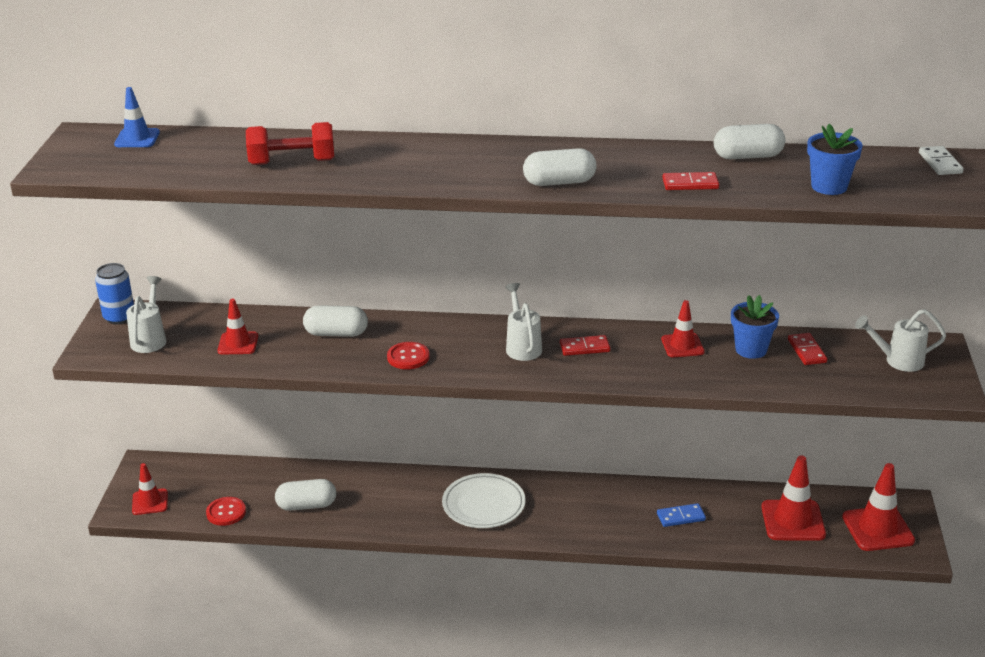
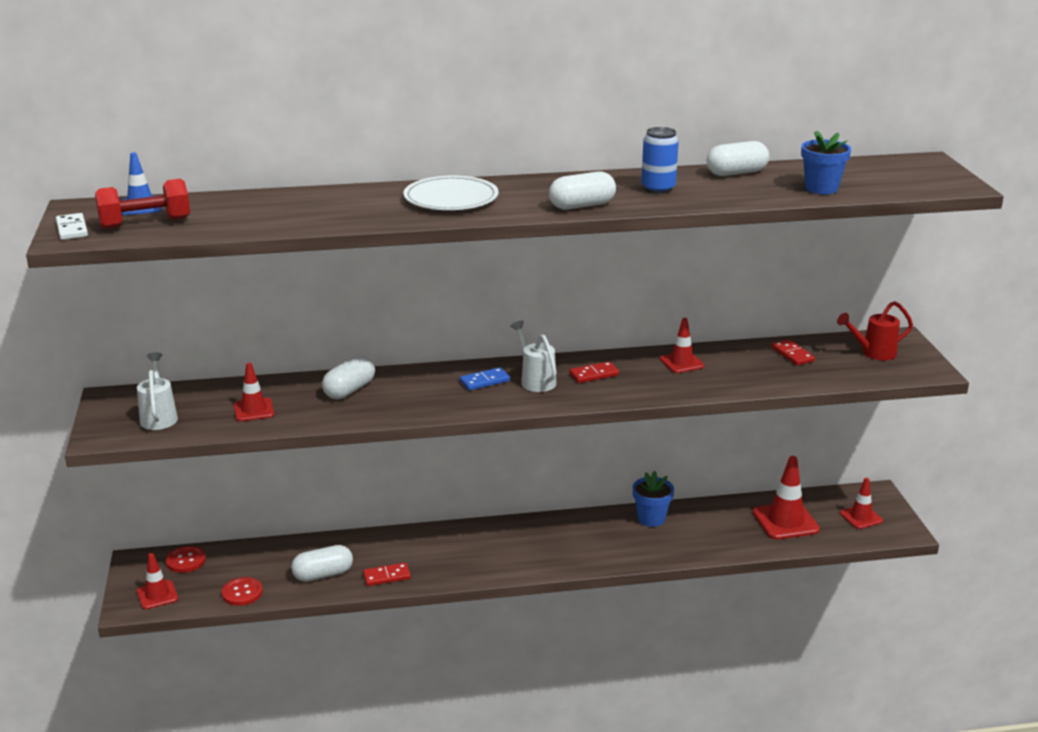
camera: 15 degrees left, 5 degrees down
blue can [95,263,134,324] -> blue can moved to [641,127,679,194]
red dumbbell [246,122,334,165] -> red dumbbell moved to [95,179,190,229]
white capsule [303,305,368,337] -> white capsule turned 45 degrees counterclockwise [322,355,375,399]
red button [387,342,430,369] -> red button moved to [166,546,206,573]
white plate [442,473,526,528] -> white plate moved to [403,175,499,210]
blue domino [657,503,706,527] -> blue domino moved to [460,367,510,390]
red domino [662,172,719,190] -> red domino moved to [363,563,411,586]
blue flower pot [731,295,779,359] -> blue flower pot moved to [633,471,674,527]
red traffic cone [842,463,915,551] -> red traffic cone [840,478,883,529], size x0.61
white watering can [855,309,946,372] -> red watering can [837,301,913,361]
white domino [919,146,964,175] -> white domino moved to [56,213,88,240]

